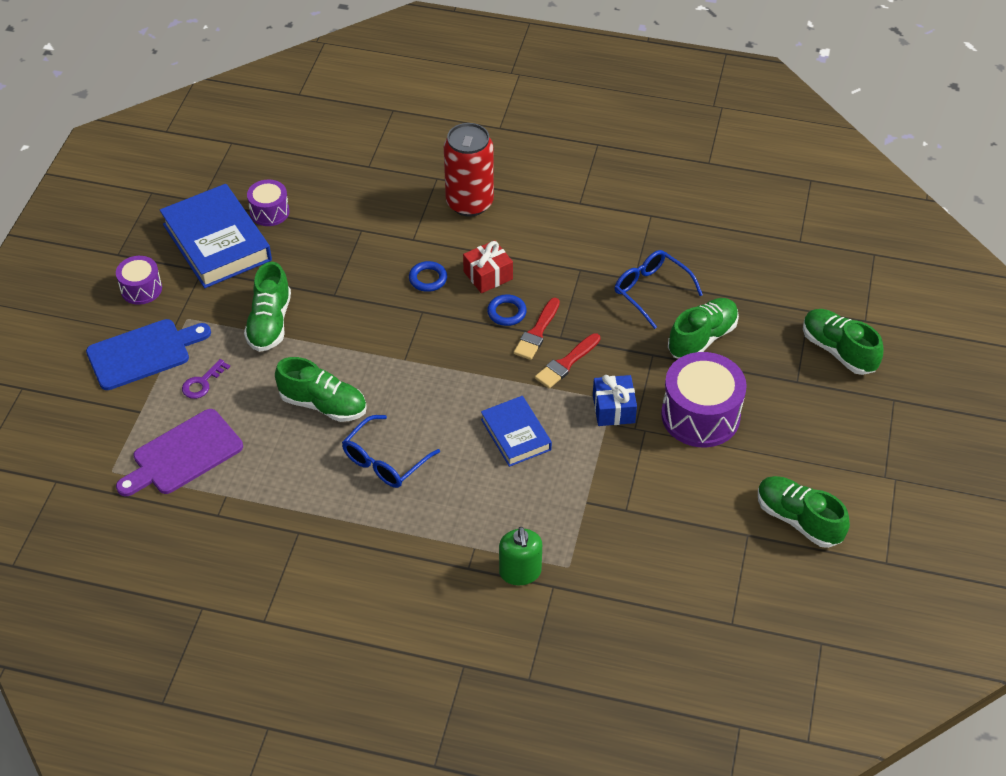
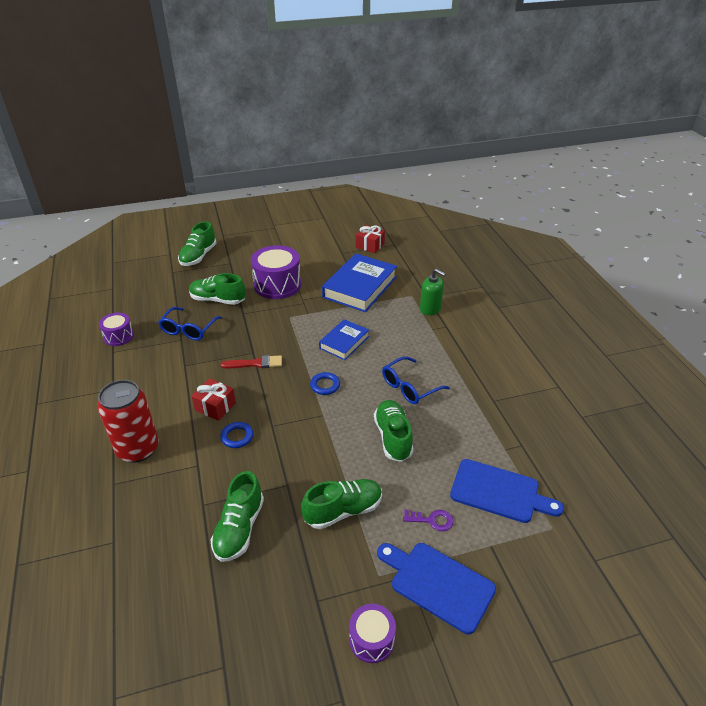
camera: 120 degrees left, 10 degrees down
purple cutting board [116,409,243,496] -> blue cutting board [450,459,564,523]
blue book [160,184,272,288] -> blue book moved to [322,253,397,312]
purple drum [247,180,290,226] -> purple drum moved to [99,313,134,346]
blue glasses [342,415,440,488] -> blue glasses turned 135 degrees clockwise [382,356,450,404]
blue ring [487,294,527,326] -> blue ring moved to [310,372,340,395]
green soap dispenser [499,527,542,585] -> green soap dispenser turned 75 degrees clockwise [420,269,446,315]
red brush [535,333,600,388] -> none
blue gift [593,375,637,426] -> none
green shoe [758,476,850,548] -> green shoe moved to [210,471,264,562]
none -> red gift [356,225,385,253]

